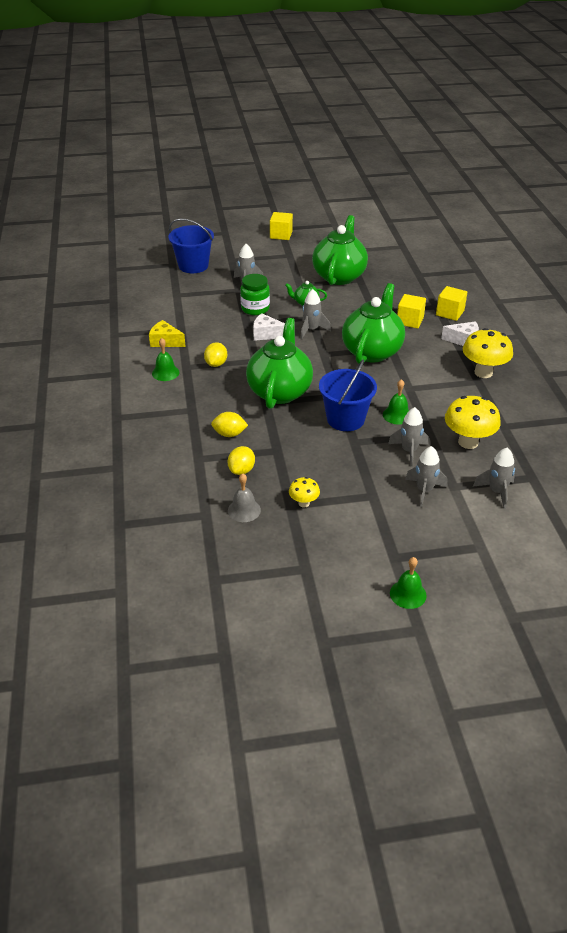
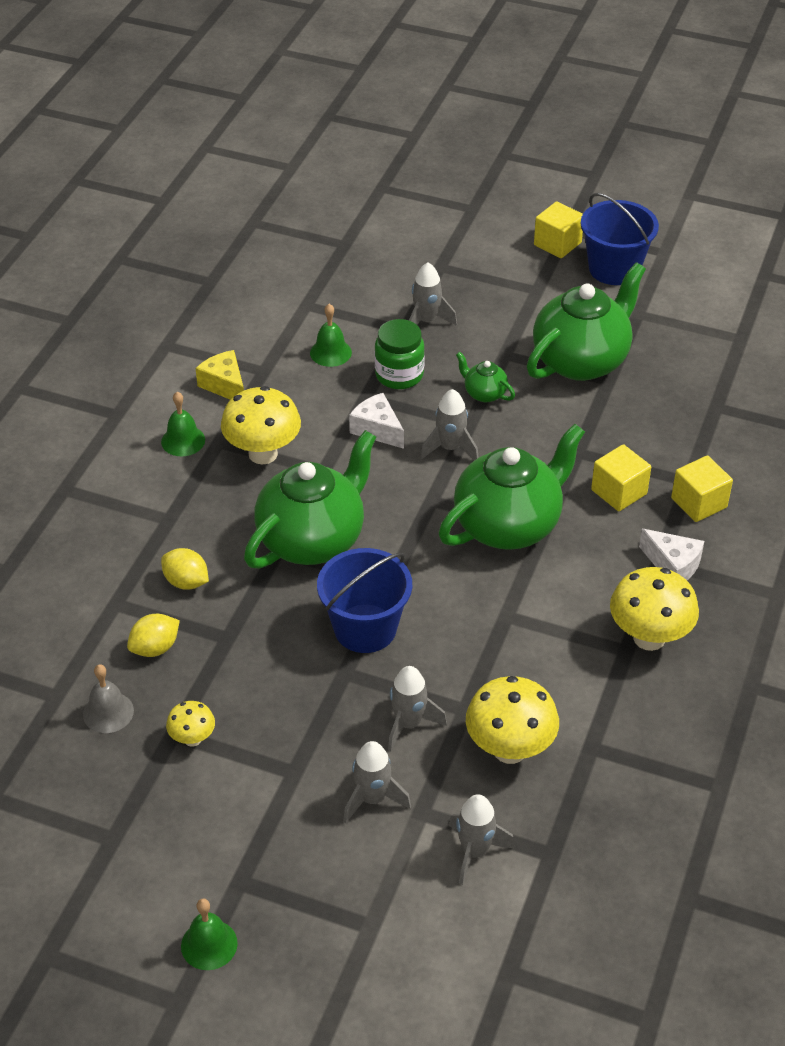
camera: 30 degrees right, 5 degrees up
blue bucket [168,219,214,273] -> blue bucket moved to [581,193,659,285]
yellow lemon [204,342,227,367] -> yellow mushroom [221,386,301,465]
green bell [383,379,409,425] -> green bell moved to [310,304,352,367]

